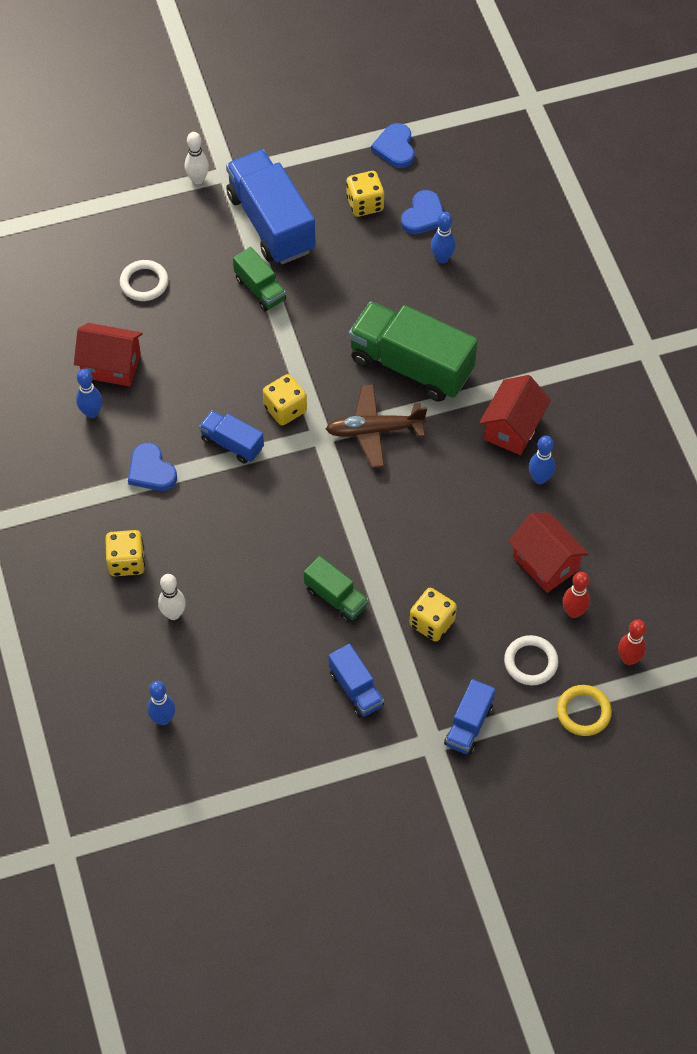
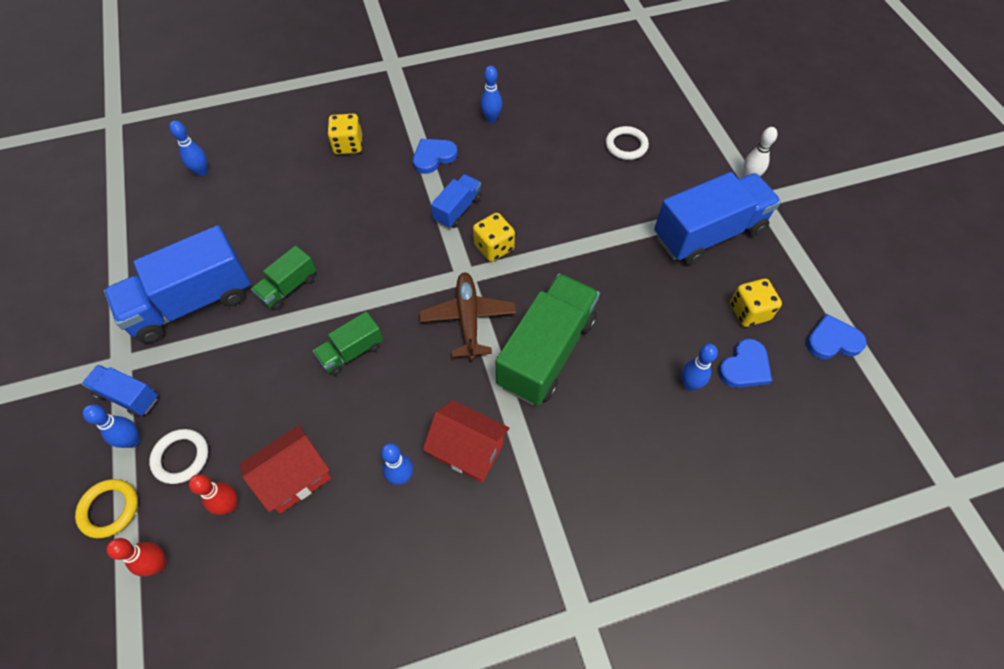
camera: 90 degrees right, 0 degrees up
red house [74,323,143,387] -> none
white bowling pin [158,574,186,620] -> none
green truck [233,247,286,311] -> green truck moved to [313,312,383,376]
blue truck [328,644,384,718] -> blue truck [104,225,251,343], size x1.97
blue heart [401,190,444,234] -> blue heart turned 75 degrees counterclockwise [719,339,772,388]
yellow dice [409,588,457,642] -> none
none -> blue bowling pin [83,404,140,448]

